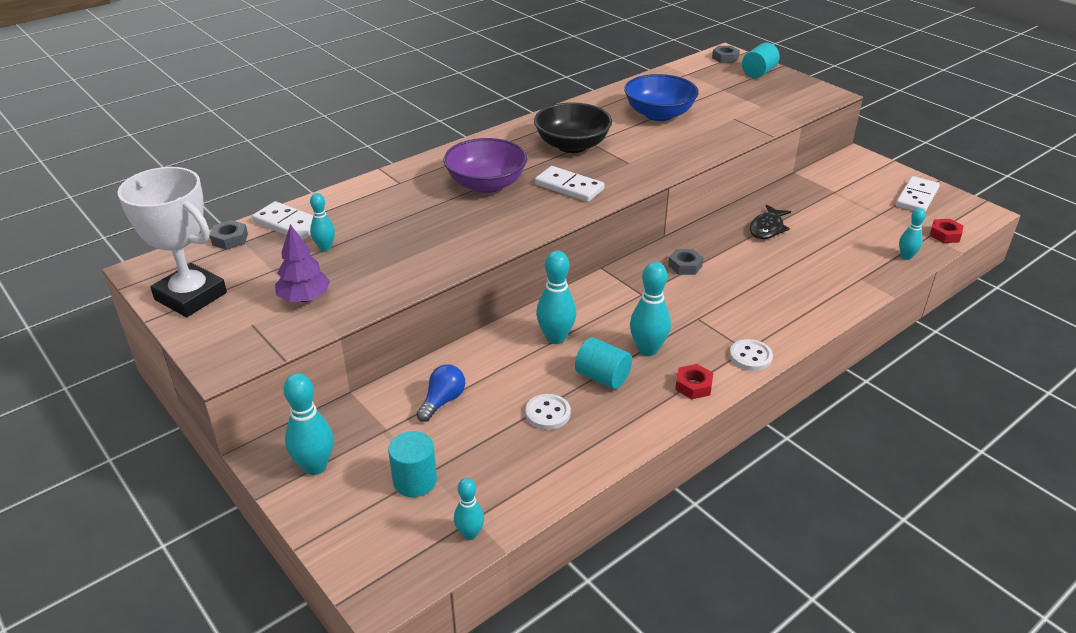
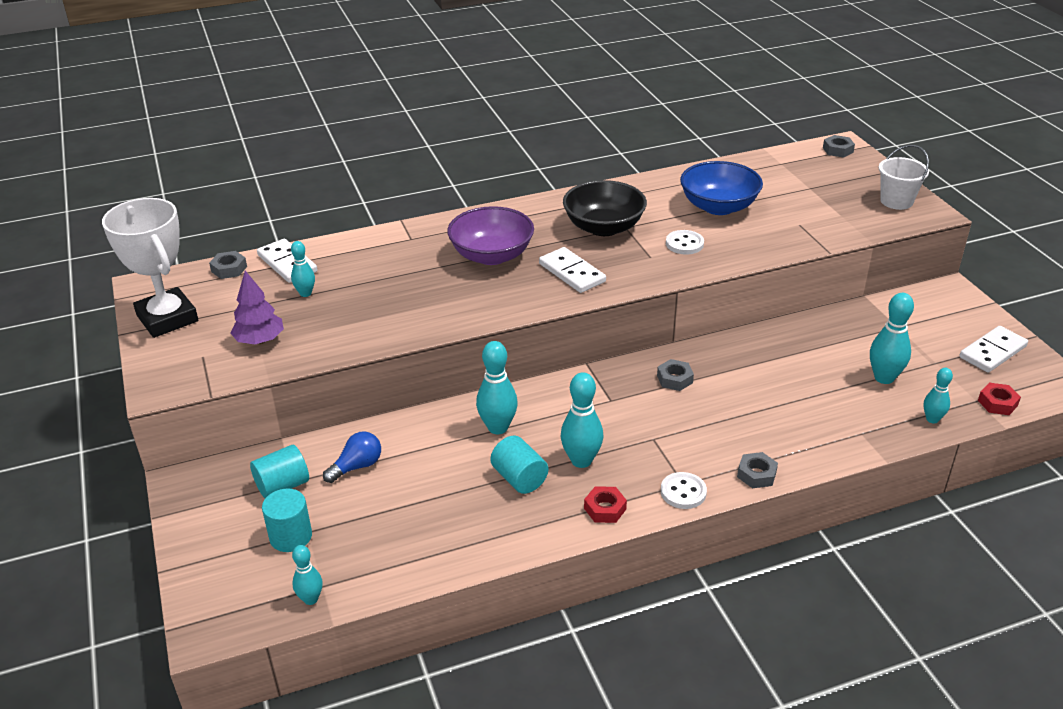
camera: 20 degrees right, 0 degrees up
turquoise bowling pin [283,373,334,475] -> turquoise bowling pin moved to [870,293,914,384]
white button [525,394,571,430] -> white button moved to [666,230,704,255]
turquoise cylinder [742,43,780,78] -> turquoise cylinder moved to [250,445,309,498]
black fish [750,205,791,239] -> none
none -> grey nut [737,452,778,488]
none -> white bucket [879,145,929,210]

